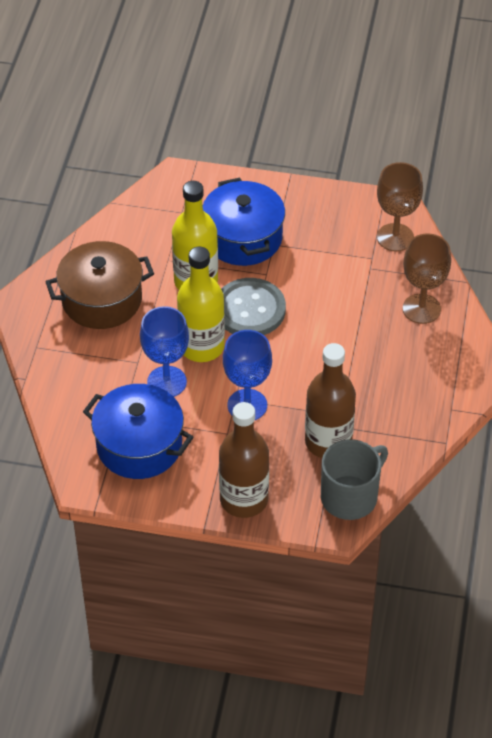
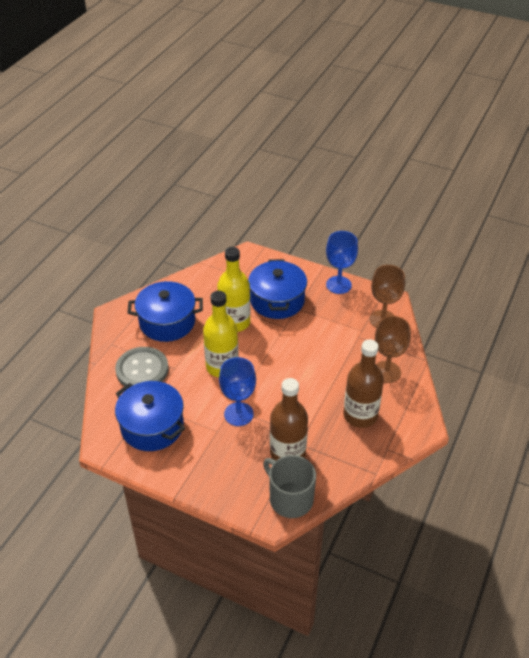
camera: 15 degrees right, 5 degrees down
brown pot [45,241,154,329] -> blue pot [127,281,203,342]
blue goblet [140,306,189,397] -> blue goblet moved to [326,231,358,294]
brown bottle [219,402,269,518] -> brown bottle moved to [343,339,384,428]
grey button [221,278,286,335] -> grey button moved to [115,347,169,386]
grey mug [321,439,388,520] -> grey mug turned 105 degrees counterclockwise [263,455,316,518]

